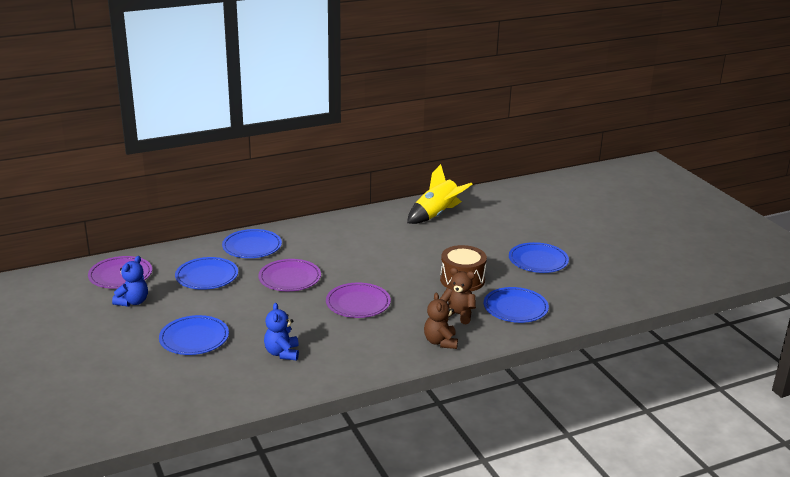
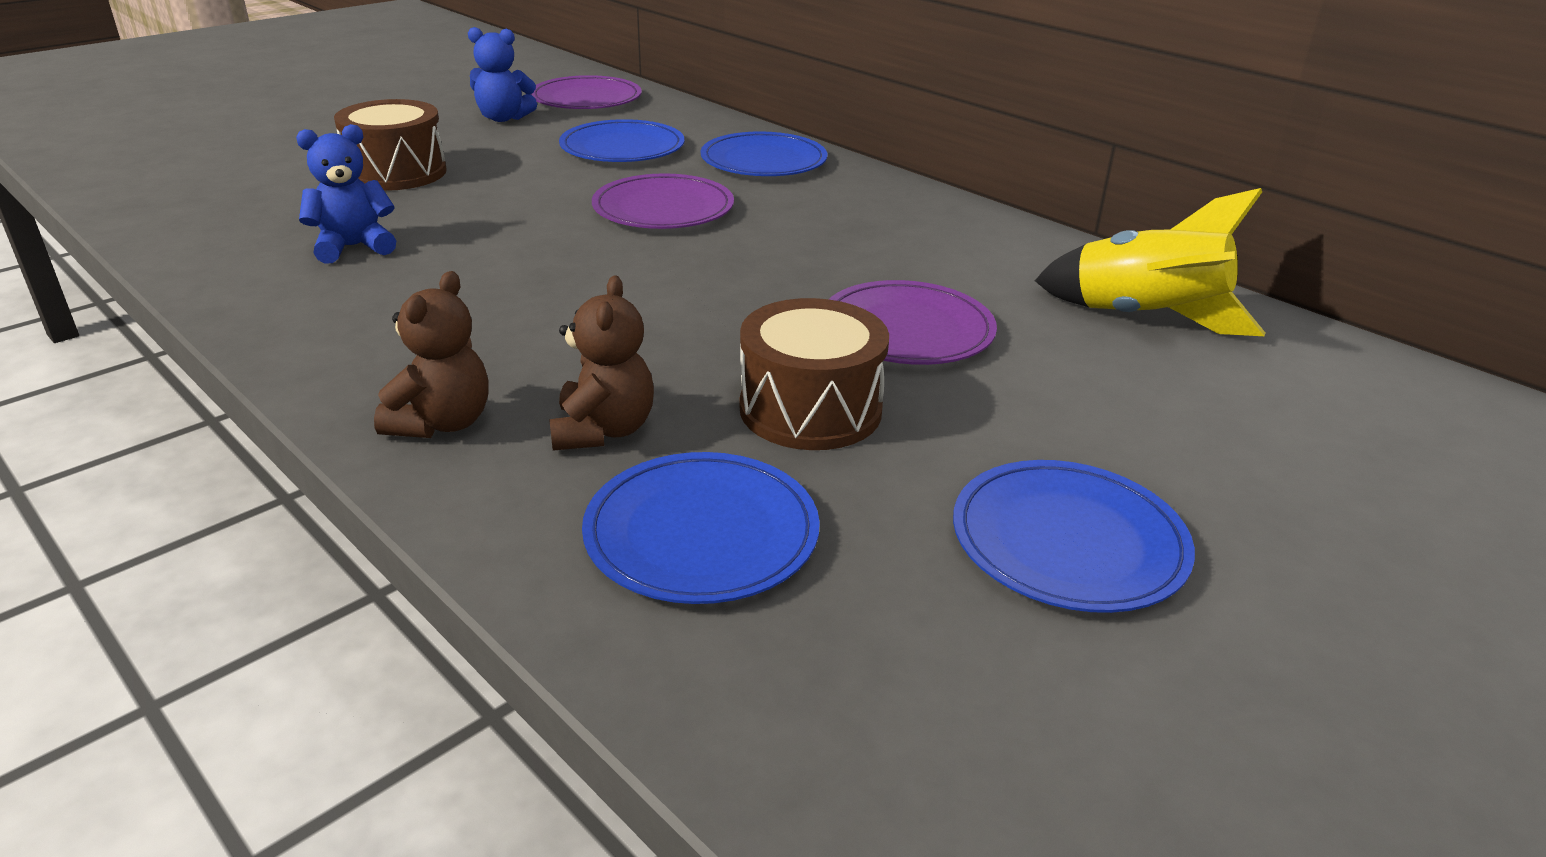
camera: 70 degrees right, 5 degrees up
blue plate [159,315,229,355] -> brown drum [334,99,447,191]
purple plate [326,283,391,318] -> purple plate moved to [829,280,997,365]
brown teddy bear [424,293,458,349] -> brown teddy bear turned 135 degrees clockwise [374,271,489,438]

